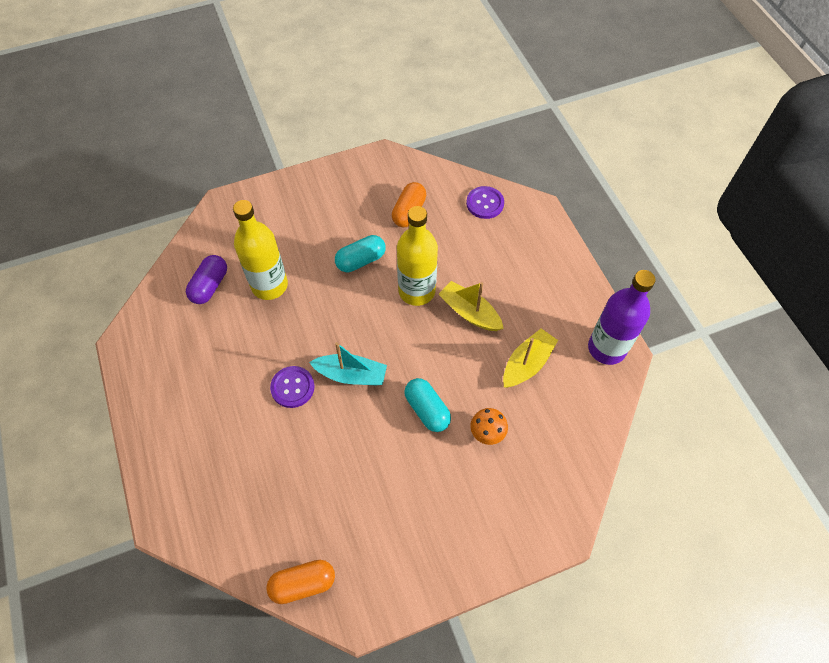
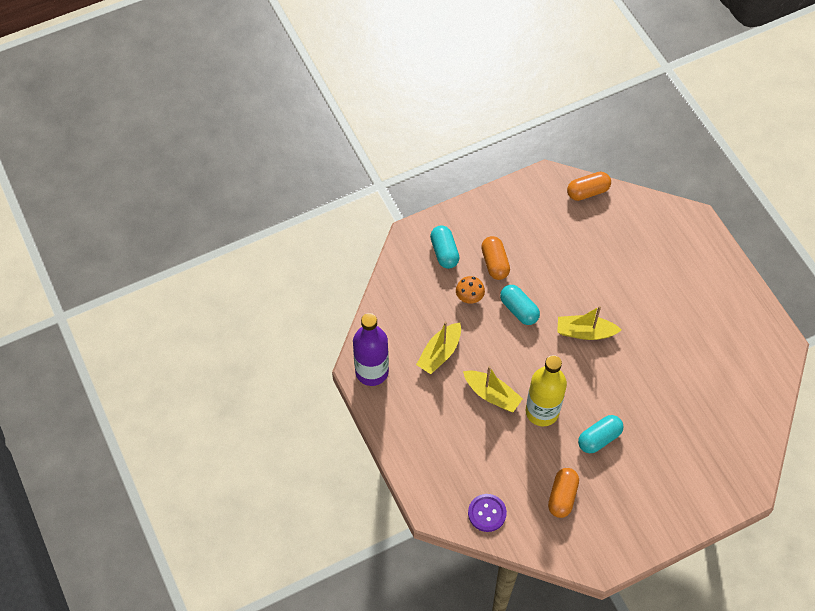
camera: 175 degrees right, 0 degrees up
purple capsule [186,255,227,304] -> none
yellow bottle [233,200,288,300] -> none
purple button [270,366,315,408] -> none
turquoise boat [309,342,387,386] -> yellow boat [557,306,621,340]
none -> turquoise capsule [430,225,459,269]
none -> orange capsule [481,236,510,280]

